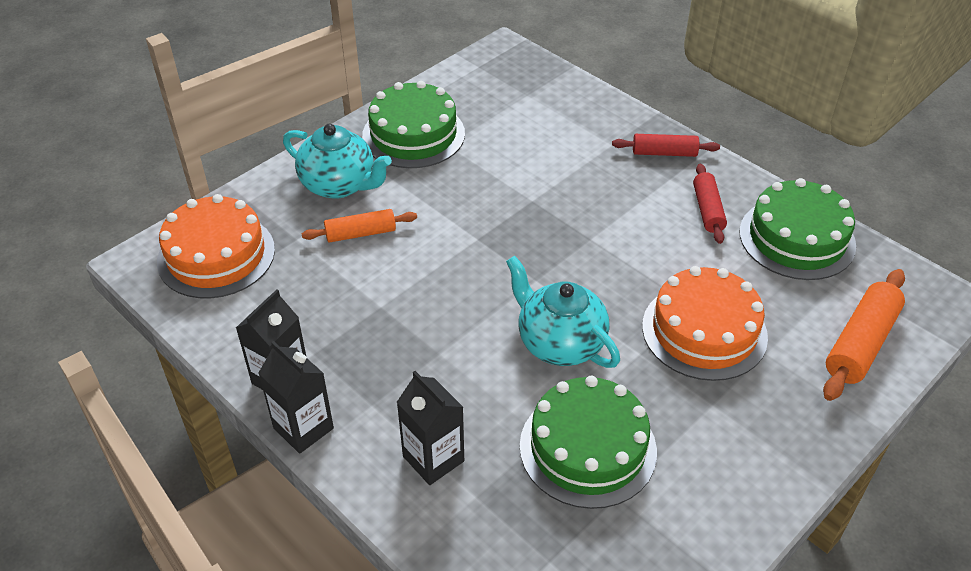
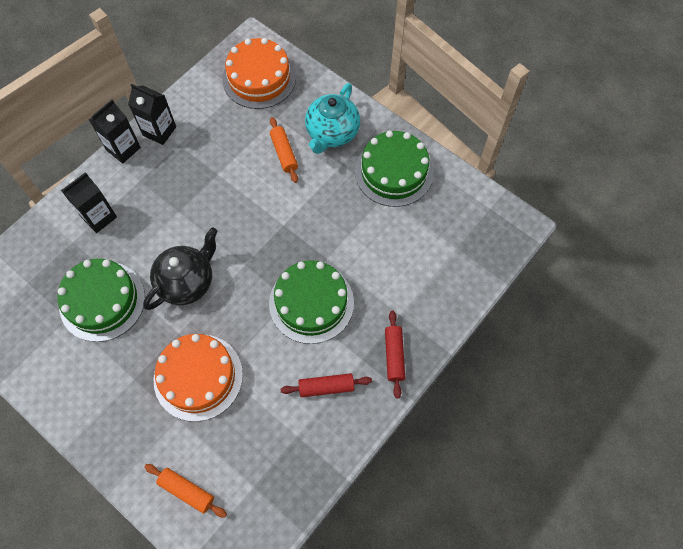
camera: 85 degrees right, 20 degrees up
turquoise teapot [506,256,620,368] -> black teapot [143,227,218,310]
green cake [739,178,856,280] -> green cake moved to [269,260,354,344]
orange rolling pin [823,269,905,401] -> orange rolling pin [144,464,227,518], size x0.65

